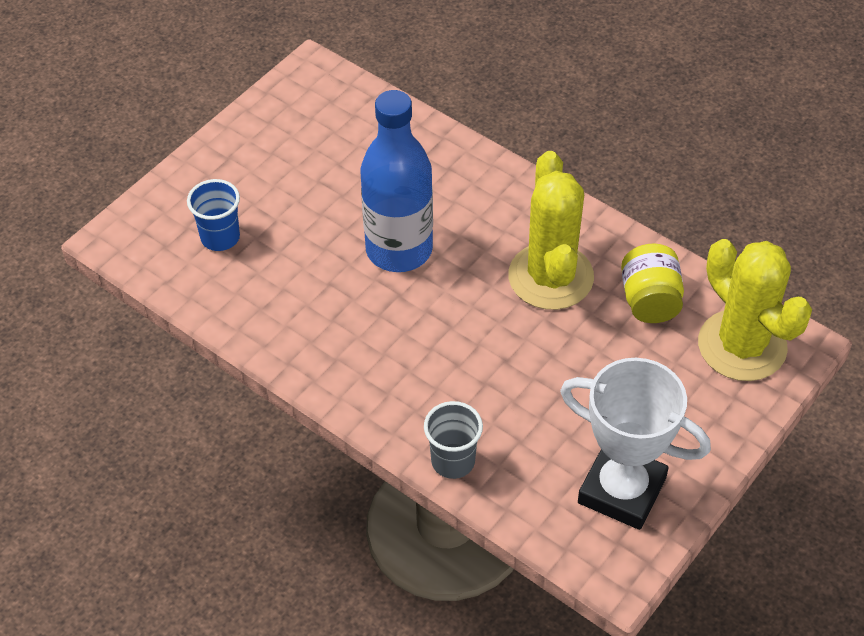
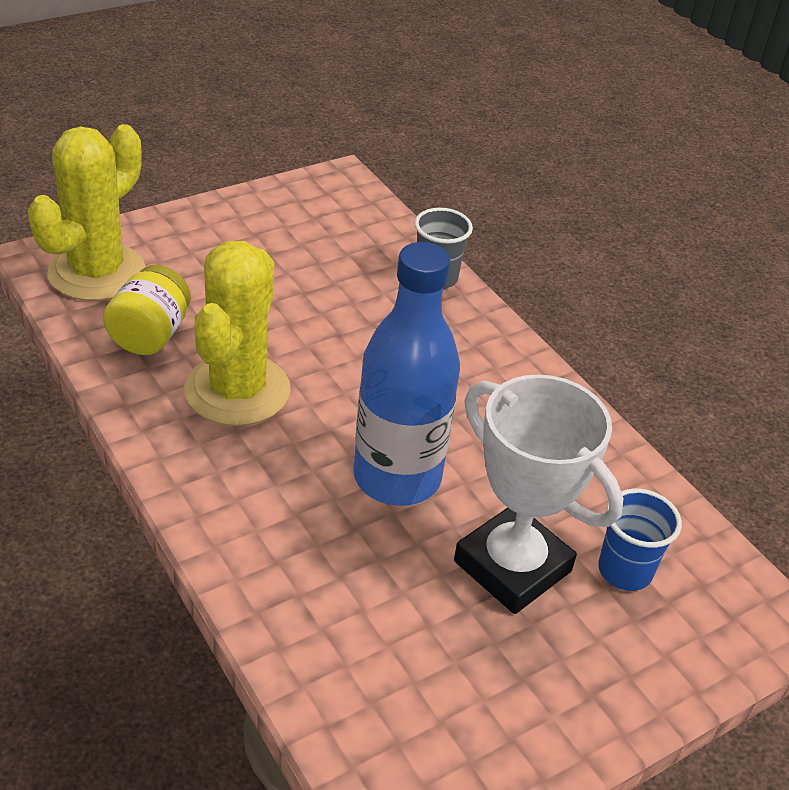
camera: 165 degrees left, 10 degrees down
white trophy [560,358,711,530] -> white trophy moved to [454,374,623,614]
yellow cactus [698,239,812,381] -> yellow cactus turned 45 degrees clockwise [28,124,146,301]

